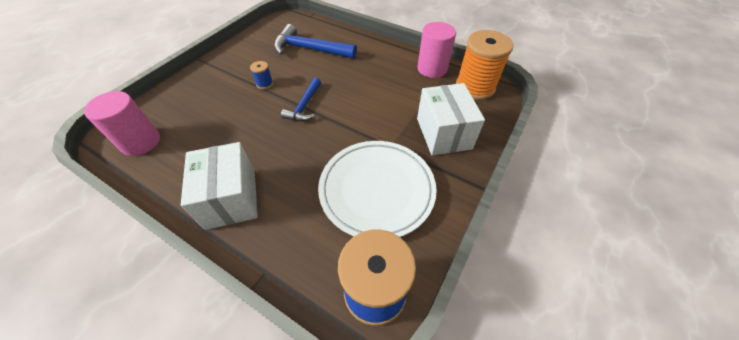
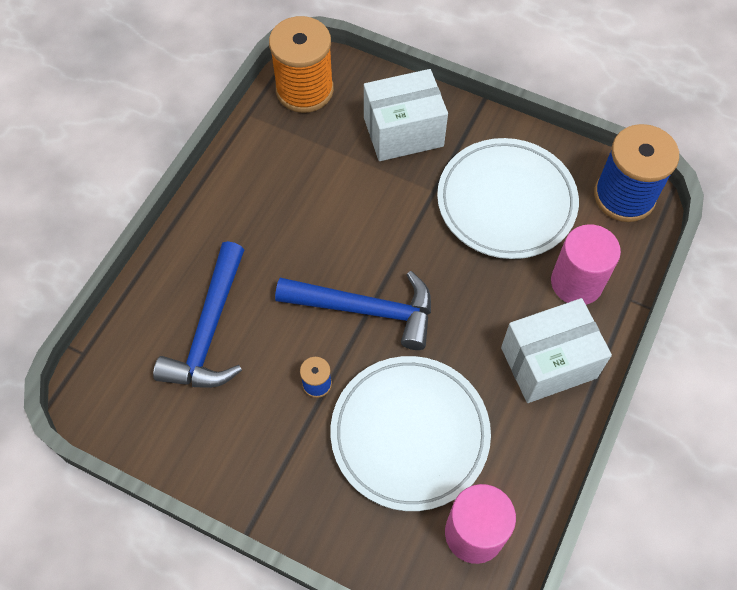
camera: 95 degrees left, 10 degrees up
blue hammer [281,78,321,121] -> blue hammer [275,271,431,350], size x1.63
pink cylinder [417,22,456,78] -> pink cylinder moved to [551,224,621,305]
none -> white plate [330,356,491,511]

